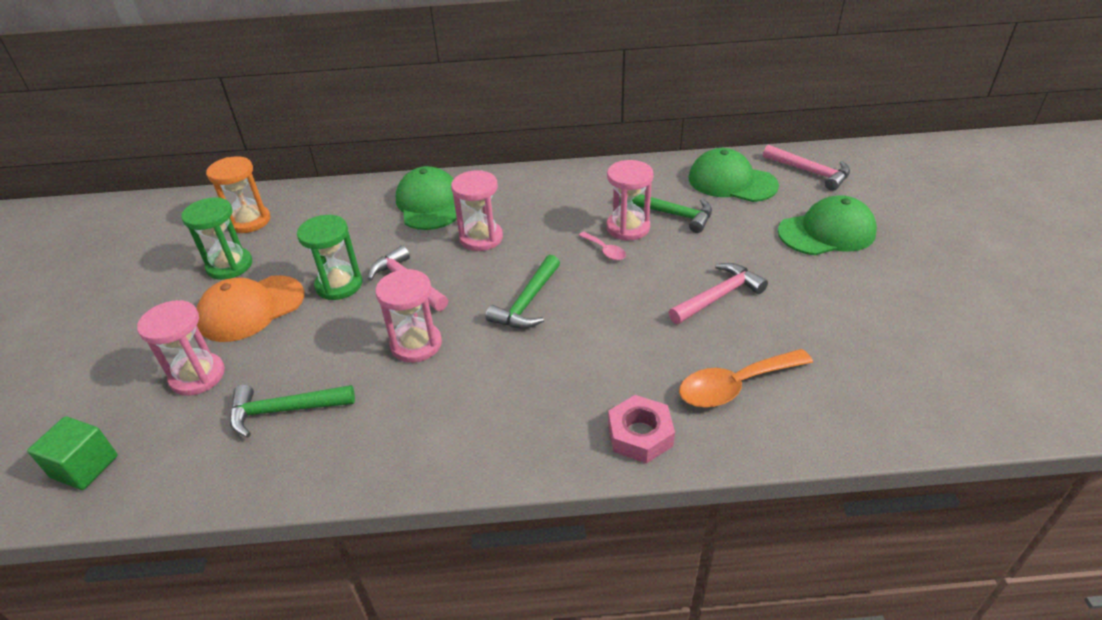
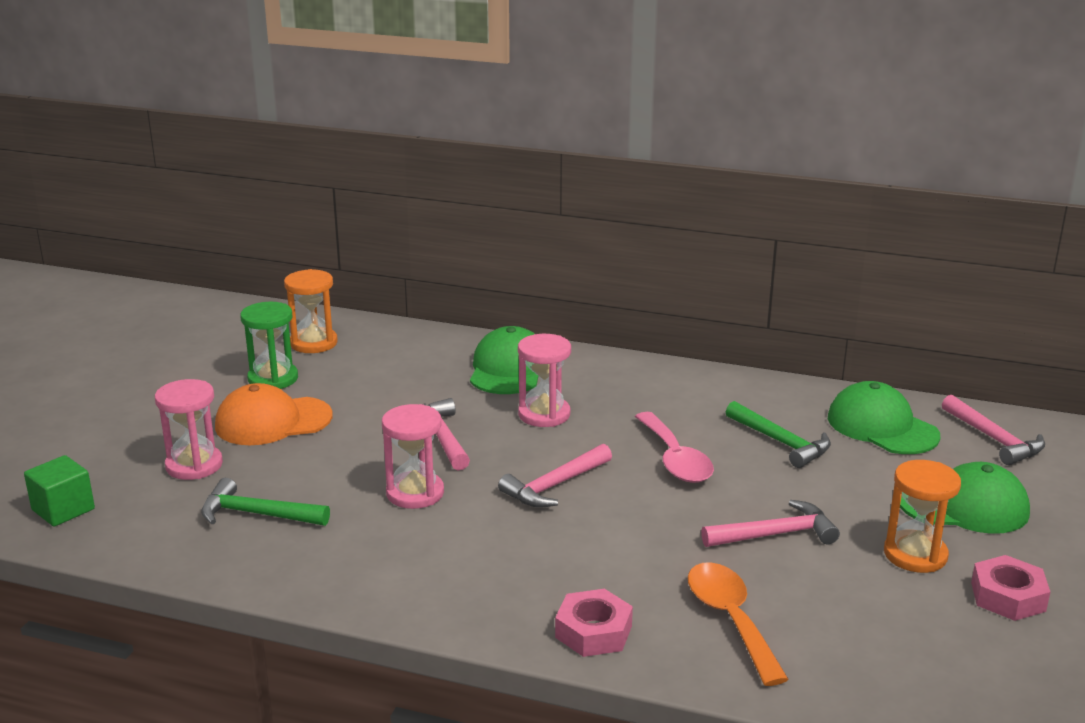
camera: 20 degrees right, 15 degrees down
green hourglass [297,215,362,300] -> none
green hammer [486,255,560,329] -> pink hammer [498,444,612,508]
pink spoon [578,232,626,260] -> pink spoon [635,412,714,483], size x1.95
pink hourglass [606,160,654,241] -> none
orange spoon [679,349,813,408] -> orange spoon turned 75 degrees clockwise [688,562,789,686]
none -> orange hourglass [884,460,961,573]
none -> pink nut [971,555,1050,621]

